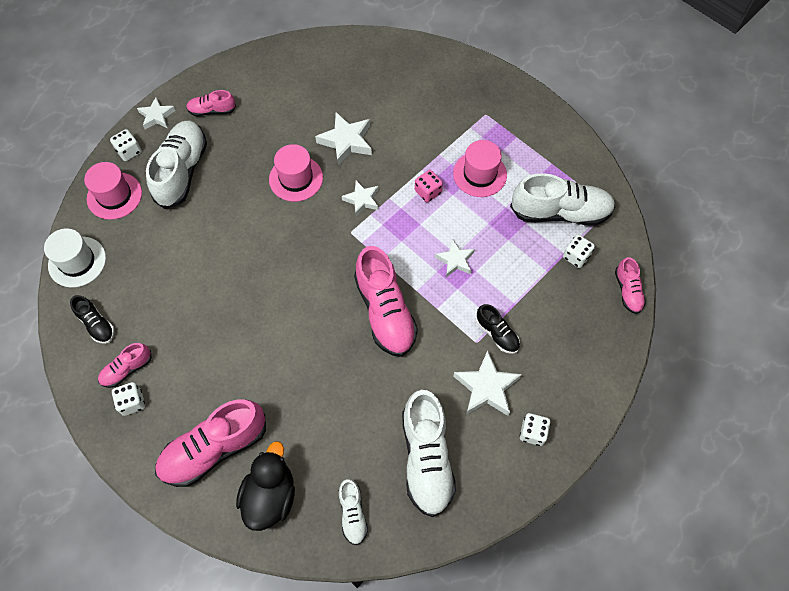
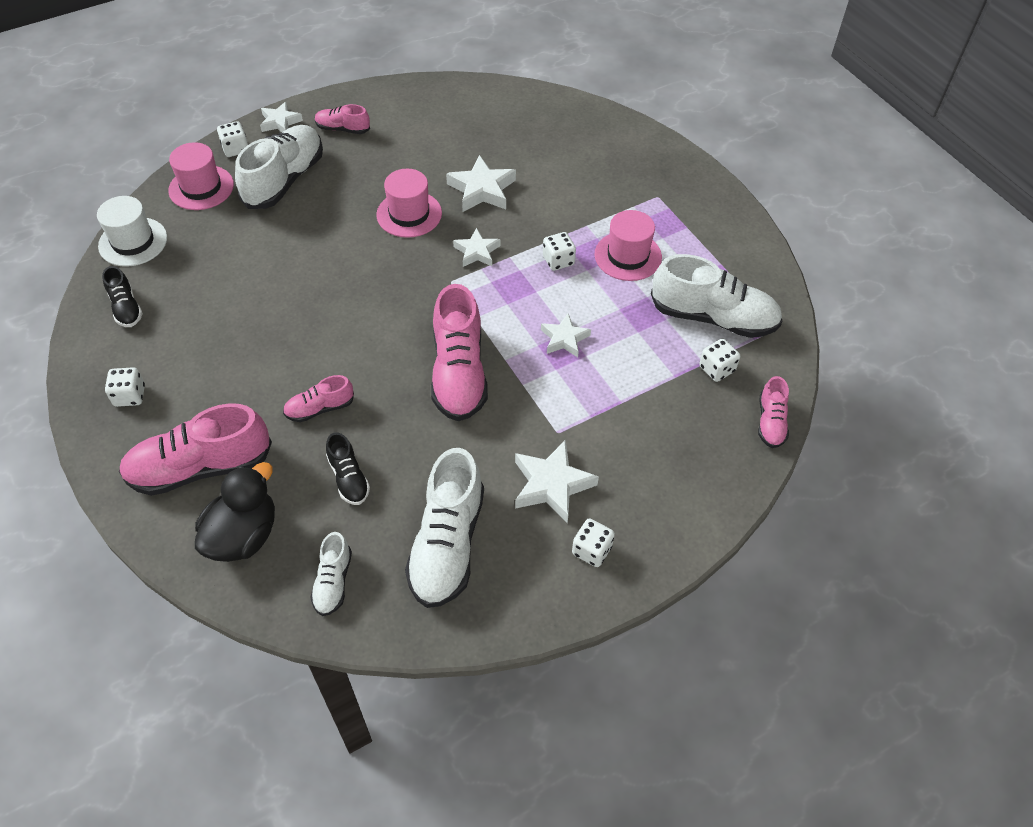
camera: 15 degrees right, 10 degrees down
pink shoe [98,343,152,388] -> pink shoe moved to [283,375,354,422]
pink dice [415,170,443,202] -> white dice [543,232,576,271]
black shoe [476,304,520,354] -> black shoe moved to [326,432,370,505]

